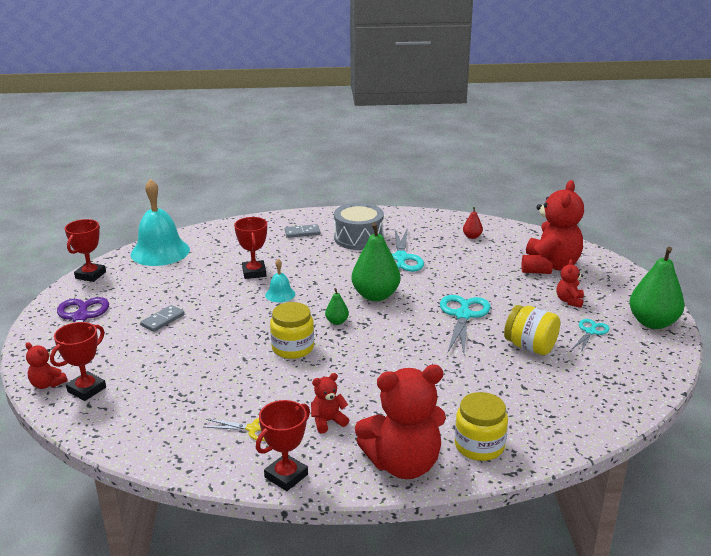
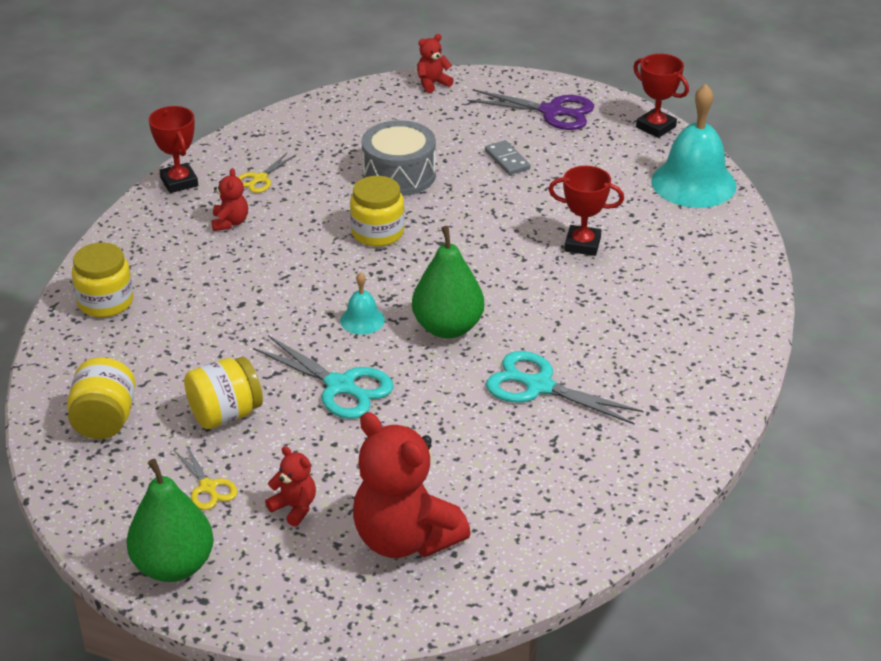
camera: 115 degrees right, 10 degrees up
red trophy [50,322,106,401] -> none
turquoise bell [265,259,295,302] -> turquoise bell moved to [340,272,385,335]
grey domino [285,224,321,238] -> none
green pear [325,288,349,325] -> none
grey drum [334,203,384,250] -> grey drum moved to [362,120,436,196]
red teddy bear [355,365,446,479] -> none
red pear [463,207,483,239] -> none
turquoise scissors [571,319,610,354] -> yellow scissors [174,444,238,510]
none -> yellow jar [67,357,136,439]

